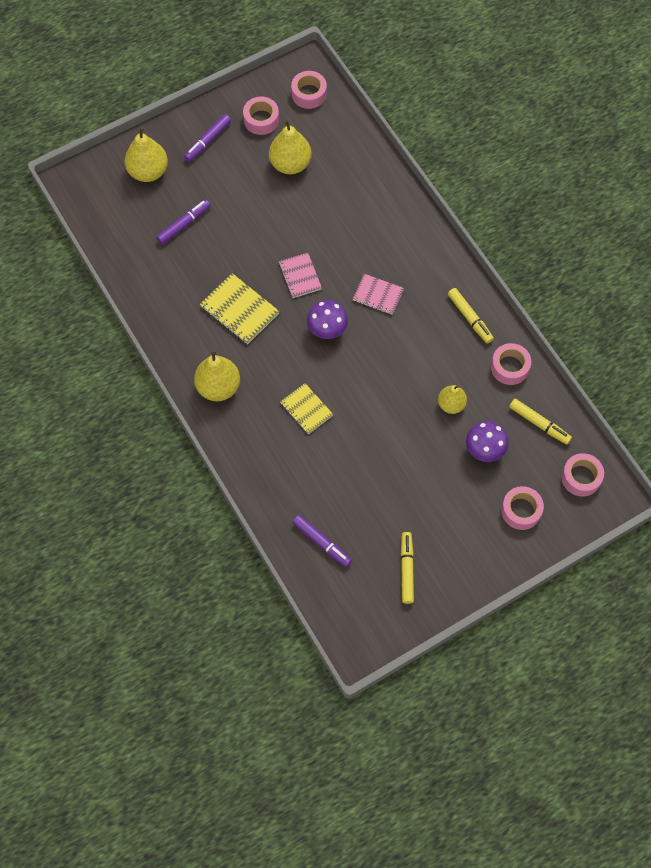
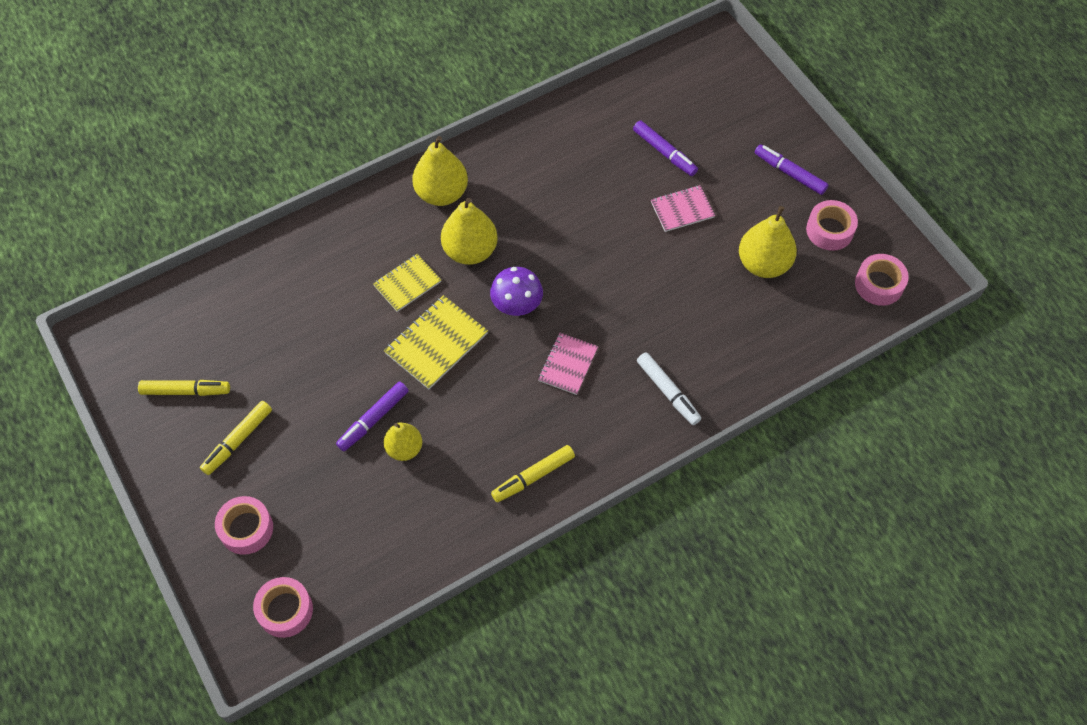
camera: 90 degrees right, 5 degrees down
yellow pear [125,127,168,182] -> yellow pear moved to [441,198,498,265]
yellow notebook [200,273,280,344] -> yellow notebook moved to [384,295,488,389]
pink notebook [279,253,322,298] -> pink notebook moved to [651,185,715,232]
purple marker [292,515,352,567] -> purple marker moved to [336,382,409,451]
purple mushroom [466,421,509,462] -> none
pink tape [491,343,531,385] -> none
yellow marker [509,399,572,444] -> yellow marker moved to [200,401,272,475]
none -> white marker [637,352,701,425]

